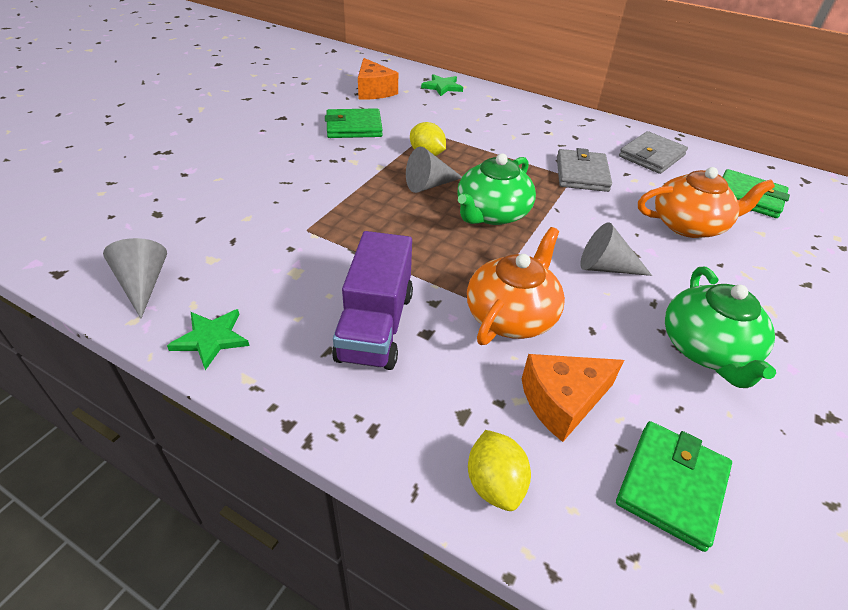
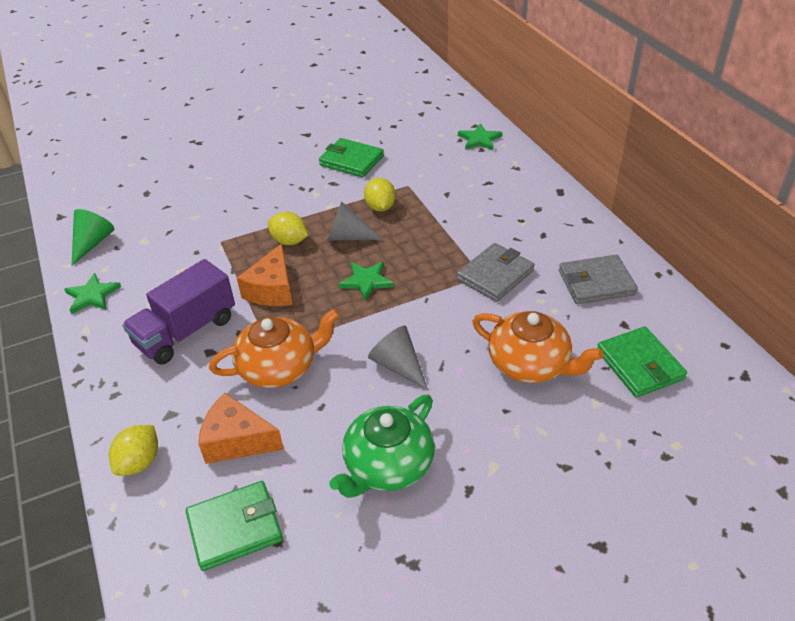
camera: 40 degrees right, 0 degrees up
grey cone [103,238,167,319] -> green cone [71,209,114,266]
orange cheese [358,58,398,100] -> orange cheese moved to [237,243,293,306]
green teapot [458,153,536,225] -> green star [338,262,394,302]
none -> yellow lemon [268,212,308,245]

